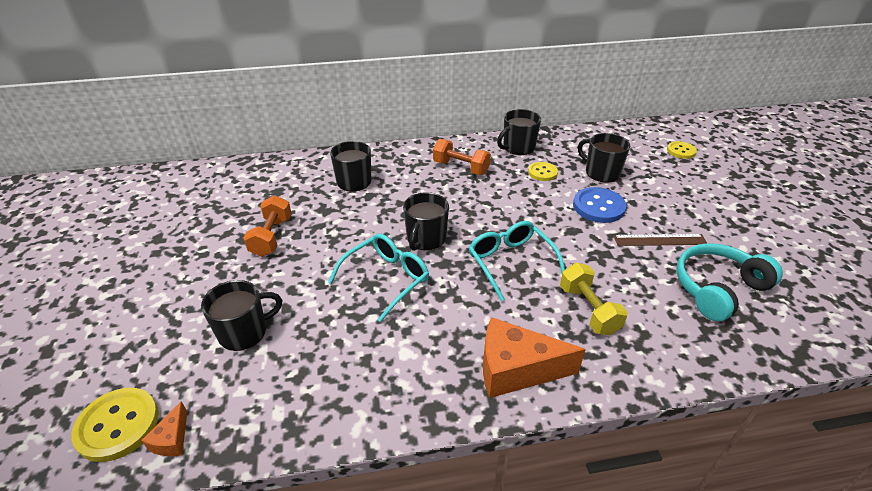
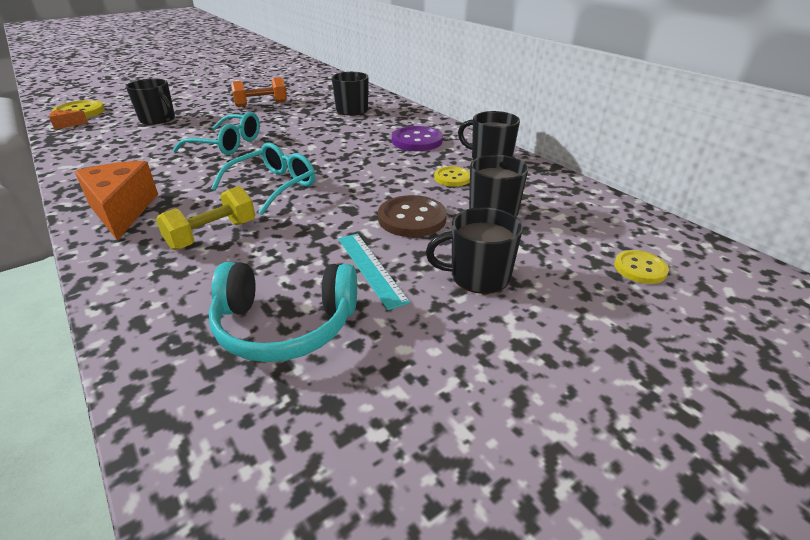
camera: 65 degrees right, 5 degrees down
black mug [403,192,449,251] -> black mug moved to [426,207,523,294]
orange dumbbell [433,139,491,175] -> purple button [392,126,443,151]
blue button [573,187,626,223] -> brown button [378,195,447,237]
brown ruler [613,234,707,246] -> turquoise ruler [338,234,410,310]
turquoise headphones [677,243,783,321] -> turquoise headphones turned 150 degrees clockwise [209,262,357,362]

